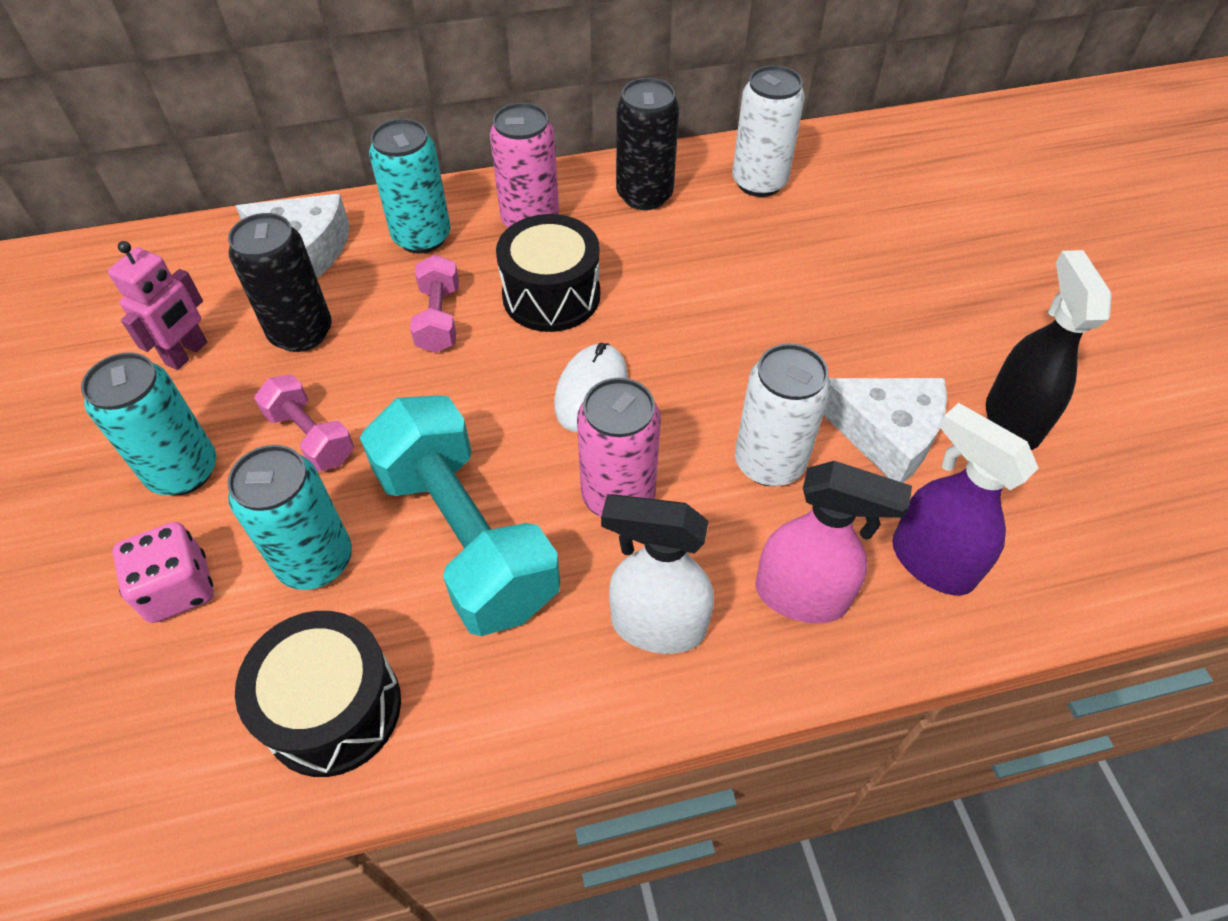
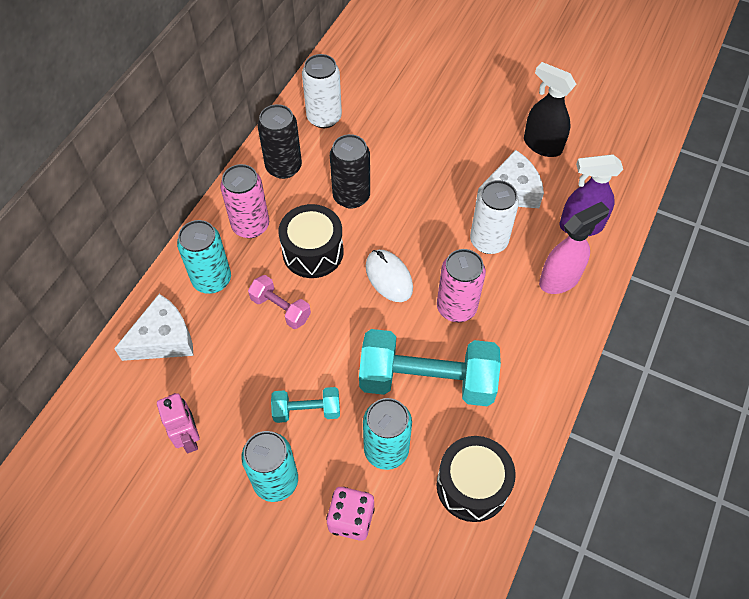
camera: 50 degrees left, 5 degrees up
black can [228,213,332,352] -> black can moved to [330,134,370,209]
pink dumbbell [254,375,354,471] -> turquoise dumbbell [271,387,340,423]
white spray bottle [601,494,714,654] -> none

